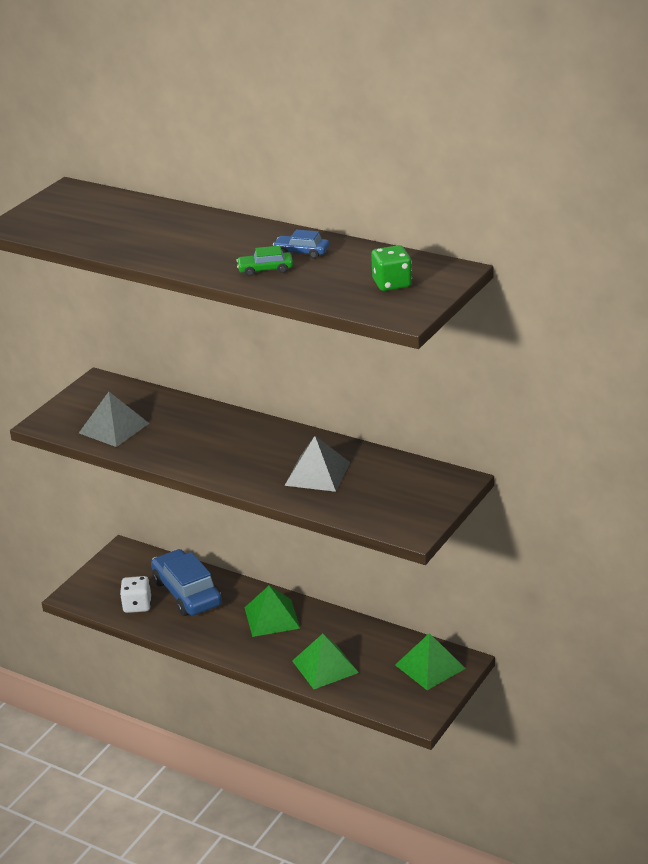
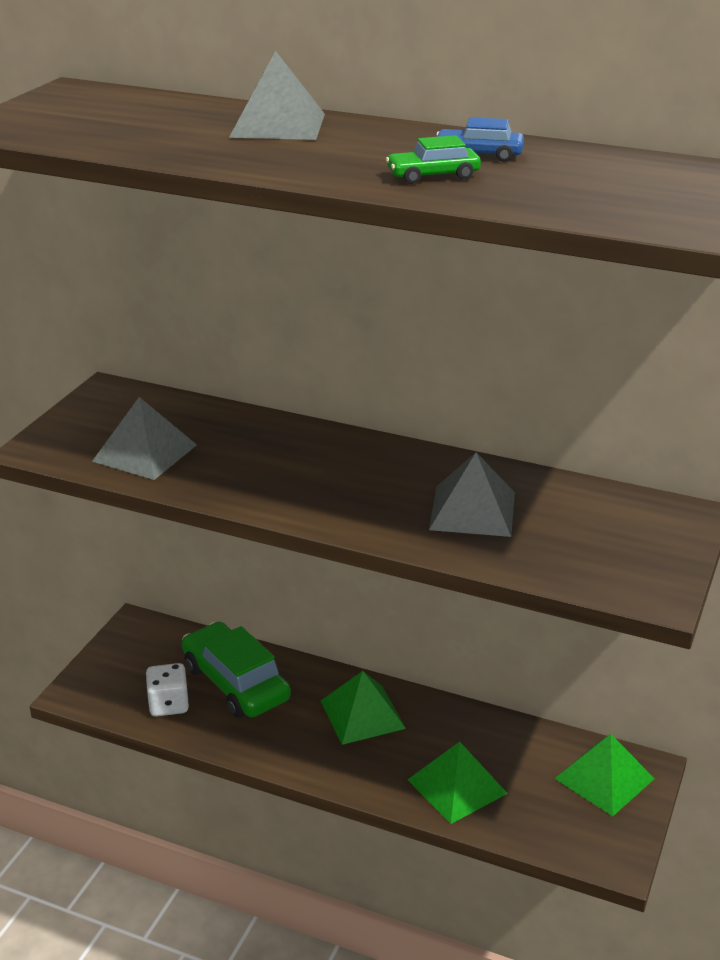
camera: 10 degrees left, 0 degrees up
blue car [151,549,222,616] -> green car [182,622,291,718]
green dice [371,245,412,291] -> none
none -> grey pyramid [229,51,325,140]

